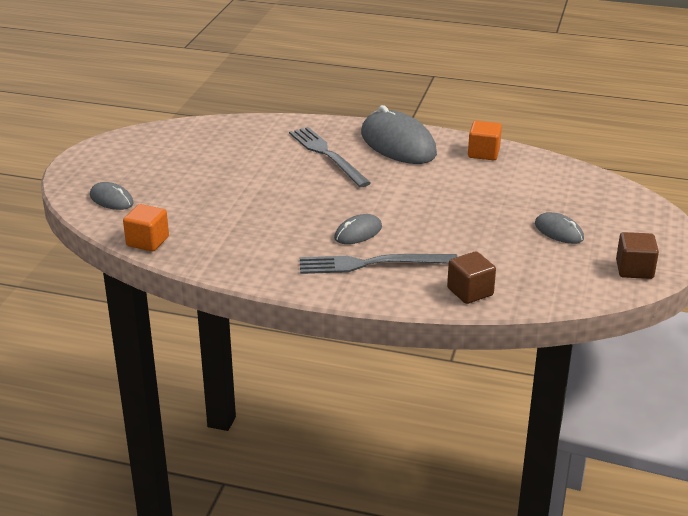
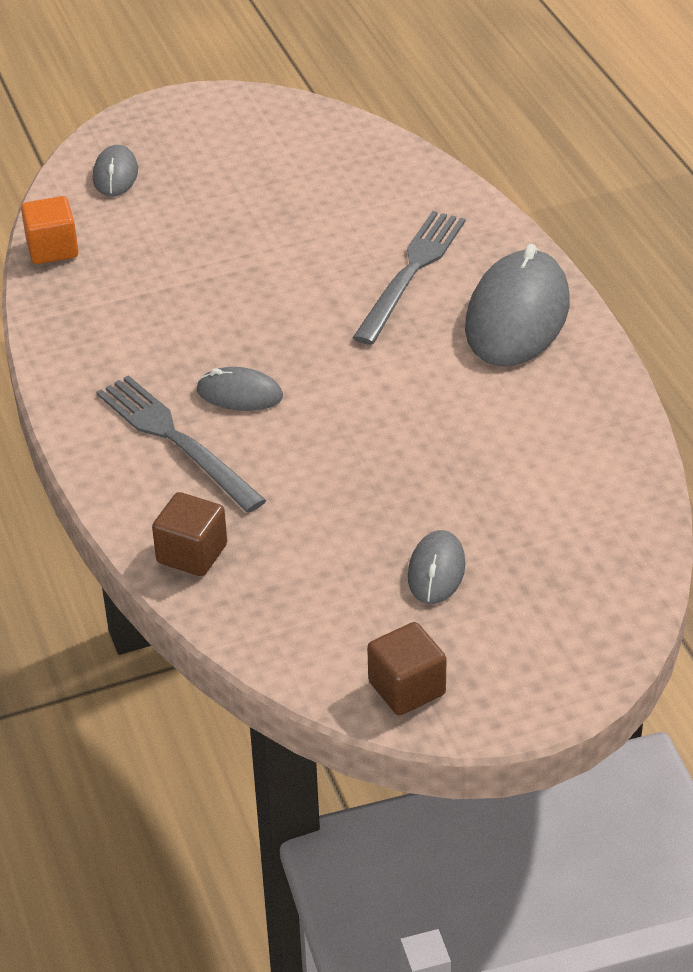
camera: 55 degrees right, 10 degrees up
orange cube [468,121,502,160] -> none

